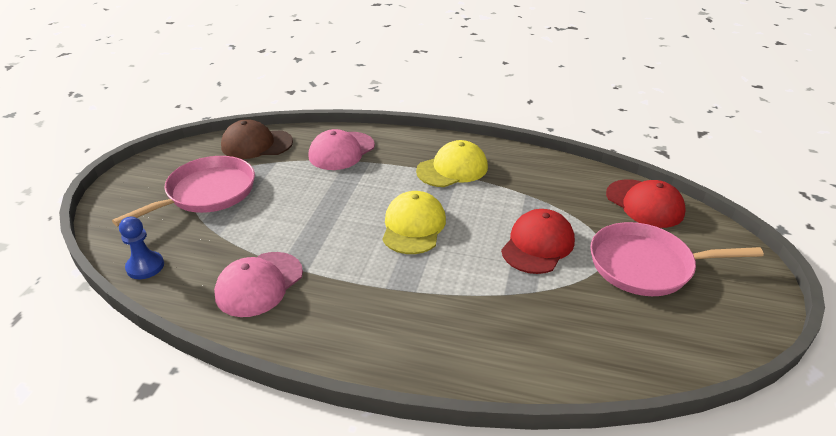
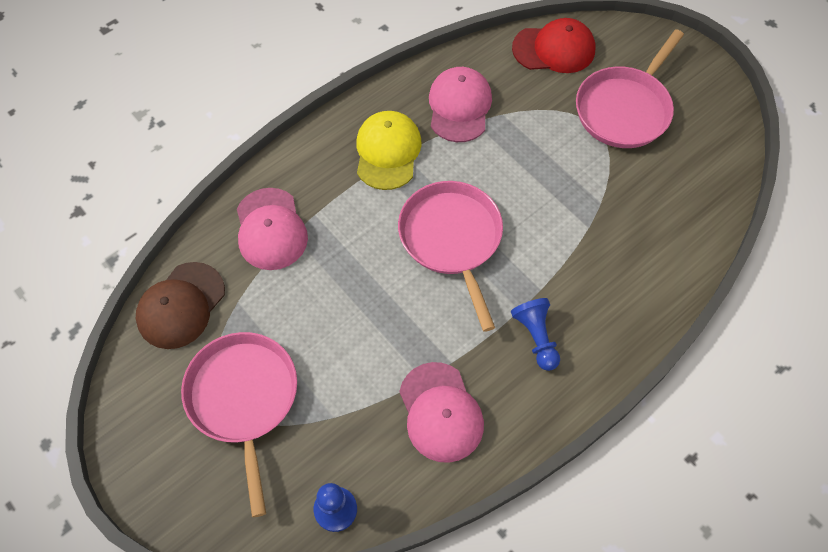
camera: 55 degrees left, 25 degrees up
yellow cap [382,191,446,254] -> pink pan [398,181,503,332]
red cap [501,209,575,274] -> none
none -> pink cap [429,67,492,142]
none -> blue pawn [511,298,560,371]

